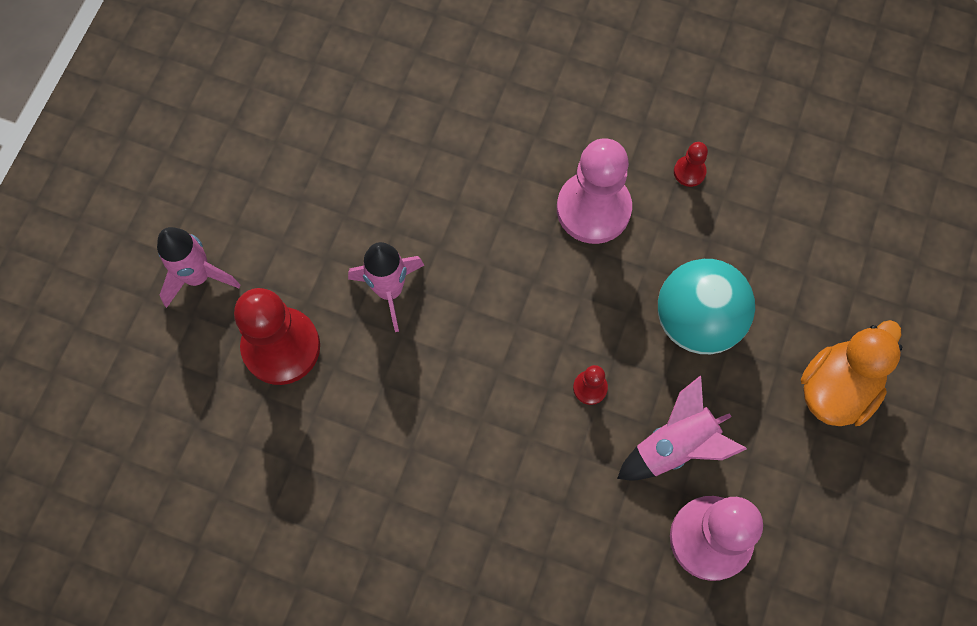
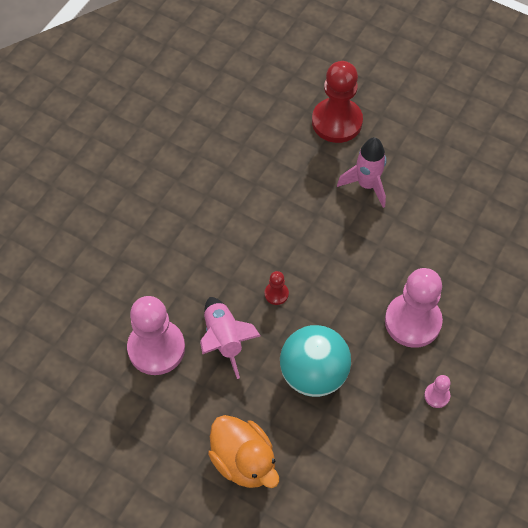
camera: 100 degrees right, 10 degrees down
pink rocket [157,227,240,308] -> none
red pawn [674,142,708,187] -> pink pawn [424,375,451,408]

